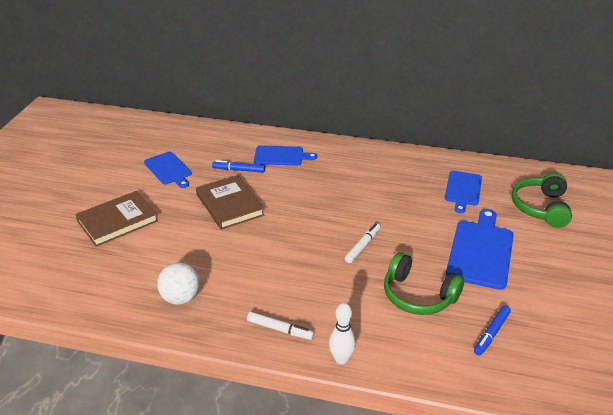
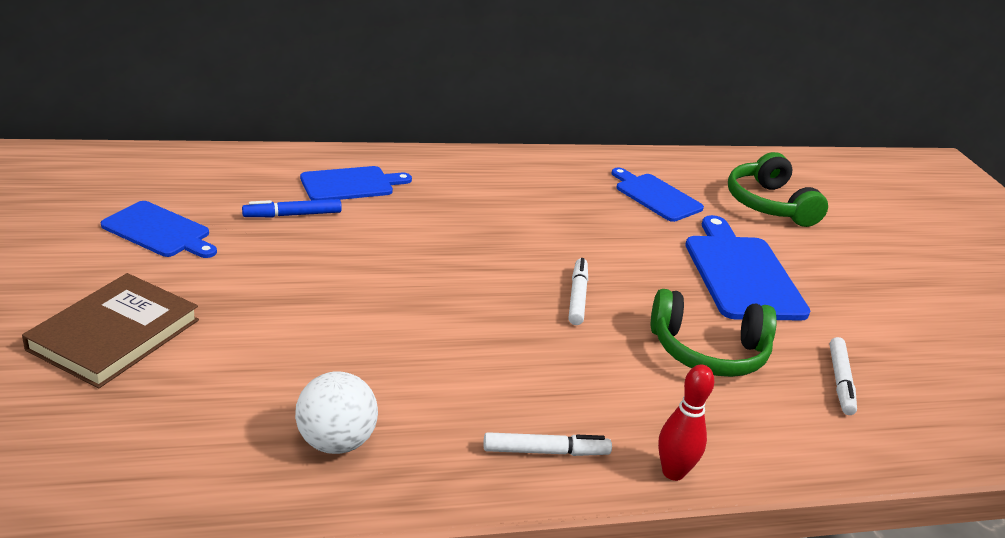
camera: 30 degrees left, 5 degrees down
brown book [196,175,264,230] -> none
white bowling pin [329,303,356,364] -> red bowling pin [658,365,714,481]
blue cutting board [445,171,482,213] -> blue cutting board turned 150 degrees clockwise [611,167,704,222]
blue marker [474,305,511,356] -> white marker [830,337,857,415]

